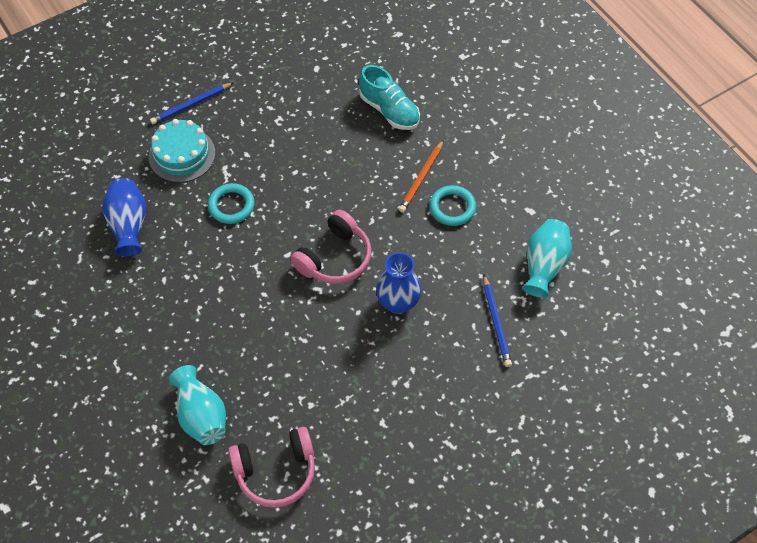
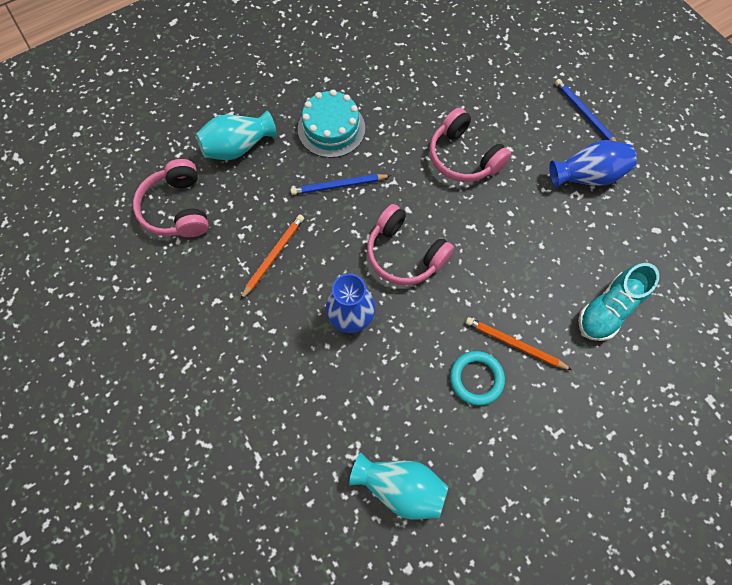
camera: 90 degrees right, 10 degrees up
blue vase [102,178,146,256] -> blue vase moved to [549,140,637,188]
turquoise cake [148,119,215,183] -> turquoise cake moved to [298,90,365,158]
turquoise ring [208,183,255,224] -> pink headphones [429,108,511,182]
blue pencil [483,275,512,367] -> blue pencil moved to [291,174,391,195]
none -> orange pencil [240,215,304,300]

